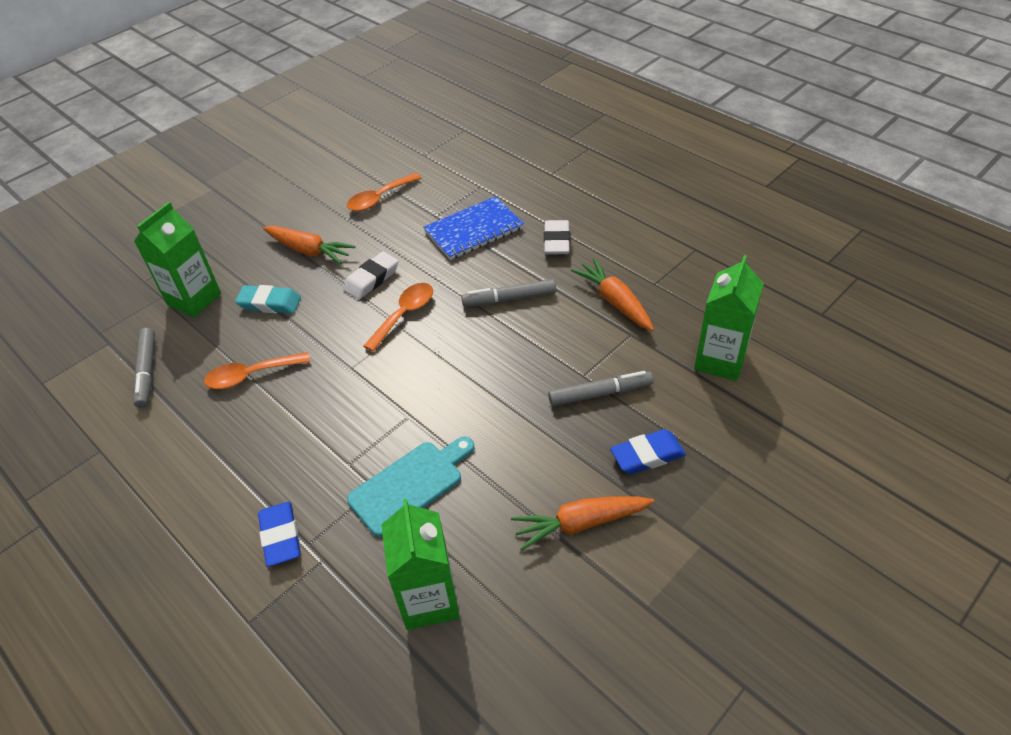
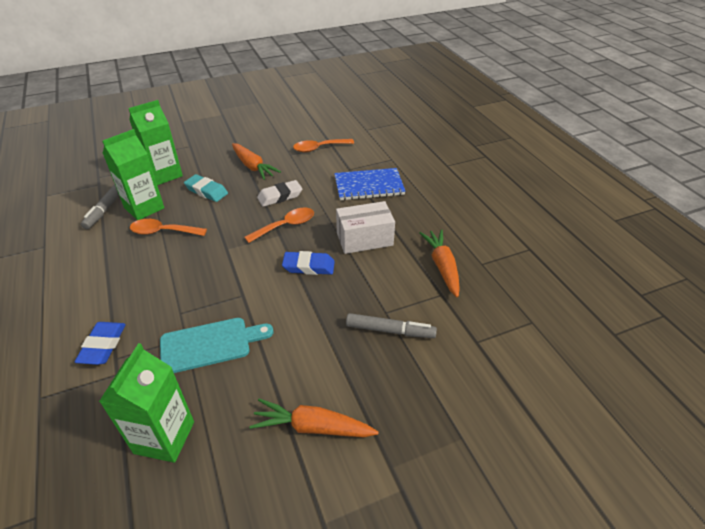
camera: 20 degrees right, 5 degrees down
grey marker [461,279,556,307] -> white box [336,201,395,254]
white eraser [544,220,570,255] -> none
blue eraser [610,429,686,474] -> blue eraser moved to [282,251,335,275]
green carton [694,255,764,381] -> green carton moved to [102,129,164,220]

